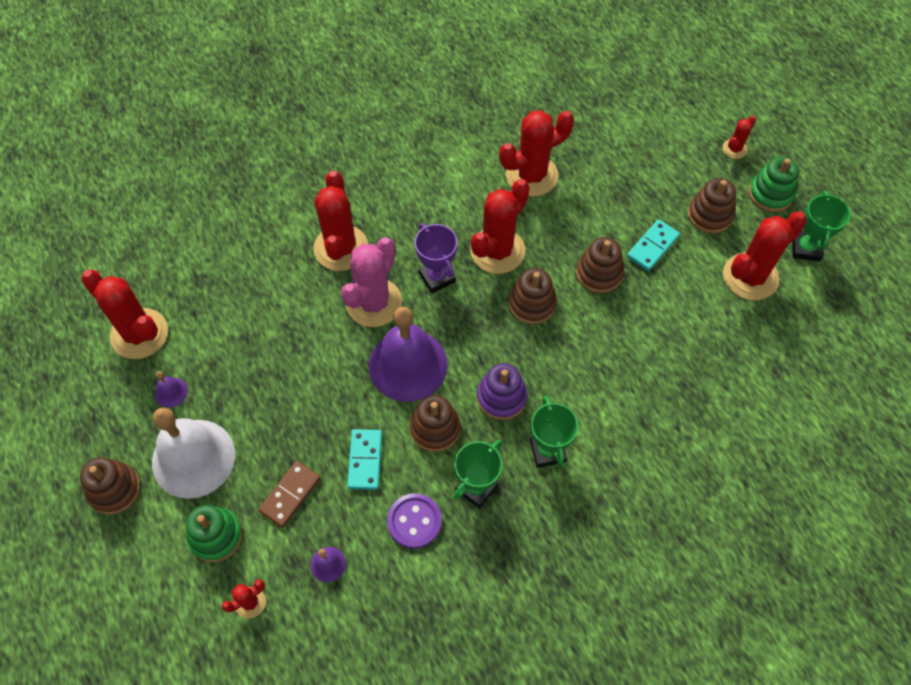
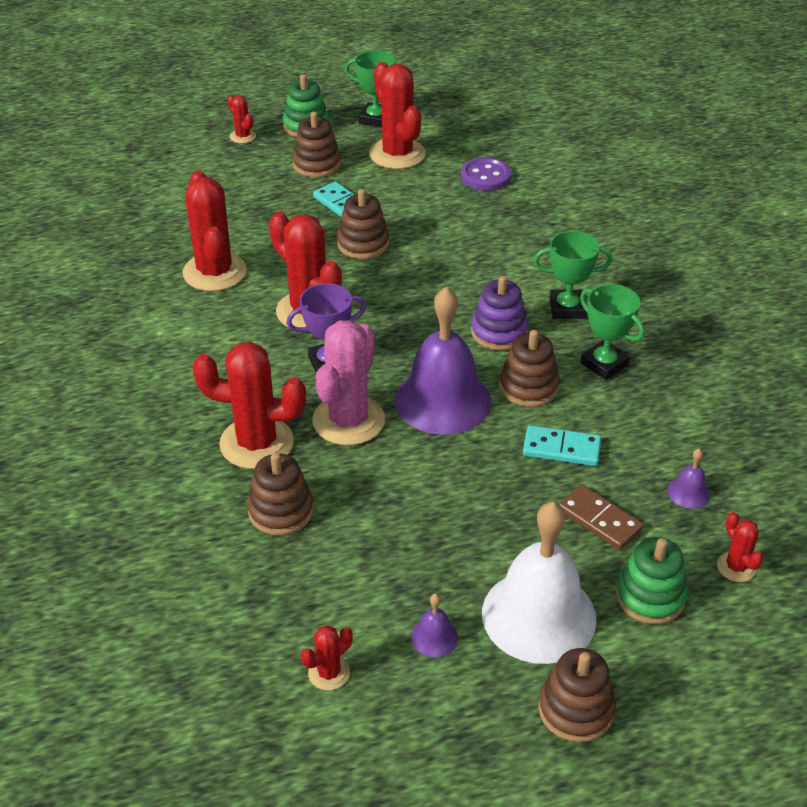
camera: 80 degrees left, 20 degrees down
red cactus [81,270,168,359] -> red cactus [301,625,353,691], size x0.48
pink cactus [341,237,402,327] -> pink cactus turned 75 degrees clockwise [312,320,385,445]
purple button [387,493,442,549] -> purple button moved to [461,157,511,191]
brown stacking toy [509,268,557,324] -> brown stacking toy moved to [247,453,314,535]

